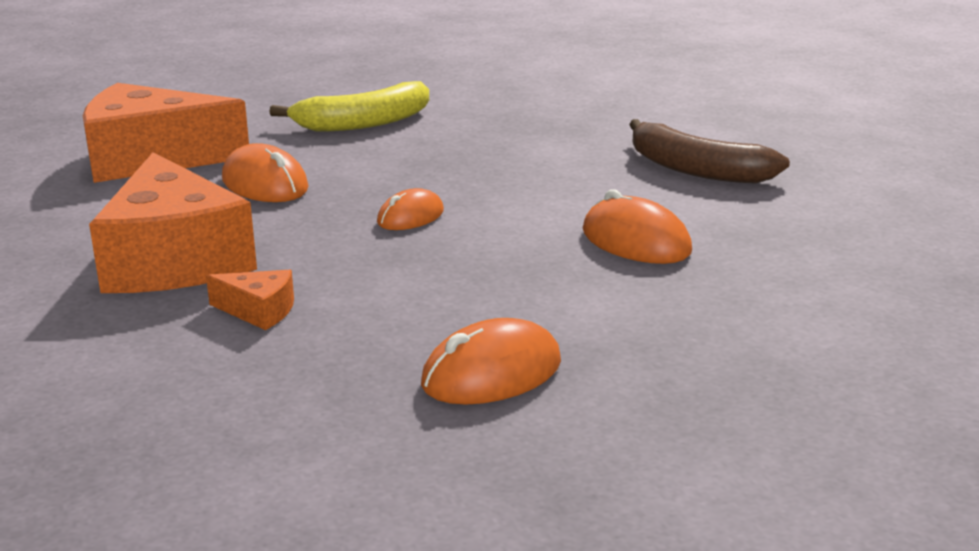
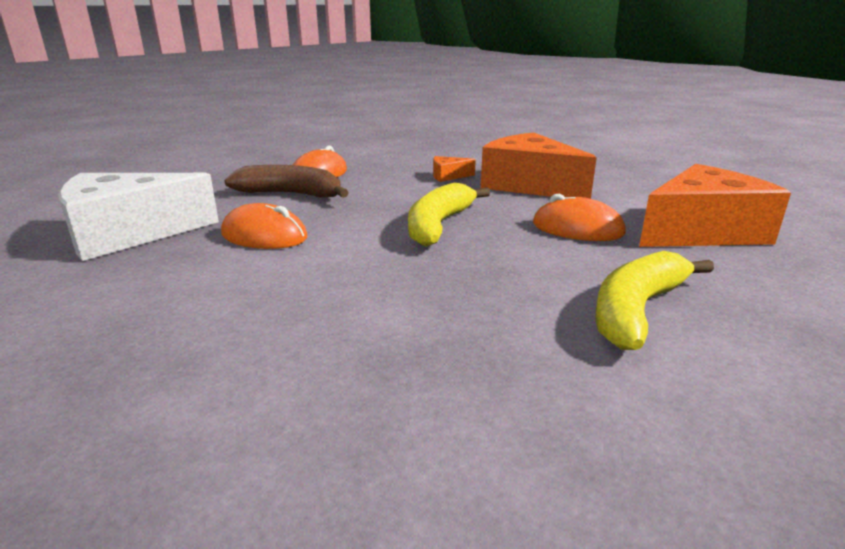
camera: 155 degrees right, 0 degrees up
orange mouse [377,188,444,230] -> yellow banana [408,183,490,247]
brown banana [629,119,790,184] -> brown banana moved to [225,165,349,198]
none -> white cheese [58,173,219,261]

